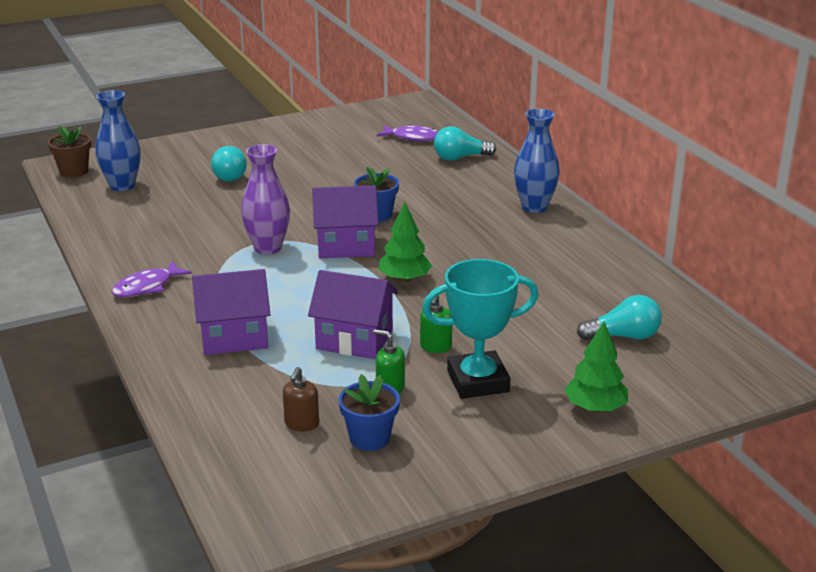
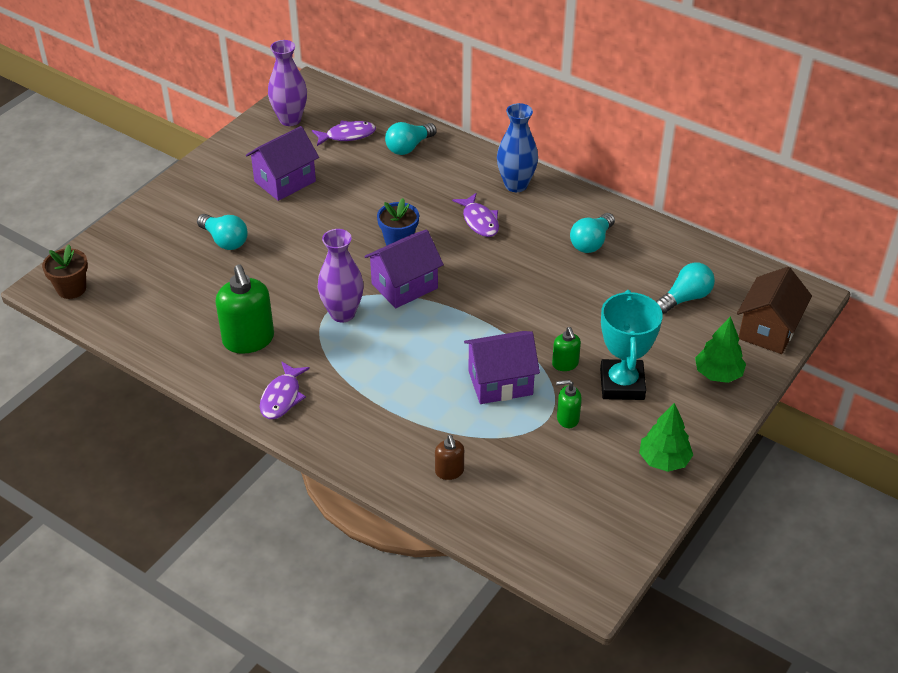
camera: 30 degrees left, 15 degrees up
blue vase [96,90,141,191] -> none
purple house [192,269,270,355] -> purple house moved to [246,126,319,201]
brown soap dispenser [283,367,319,431] -> brown soap dispenser moved to [435,435,464,480]
blue flower pot [338,374,400,451] -> none
green tree [378,202,432,282] -> green tree moved to [639,403,693,472]
turquoise trophy [422,259,538,399] -> turquoise trophy turned 45 degrees counterclockwise [600,290,663,400]
none -> green soap dispenser [216,264,274,354]
none -> purple vase [268,40,307,126]
none -> purple fish [452,193,499,237]
none -> turquoise light bulb [570,213,615,253]
none -> brown house [737,267,812,354]

